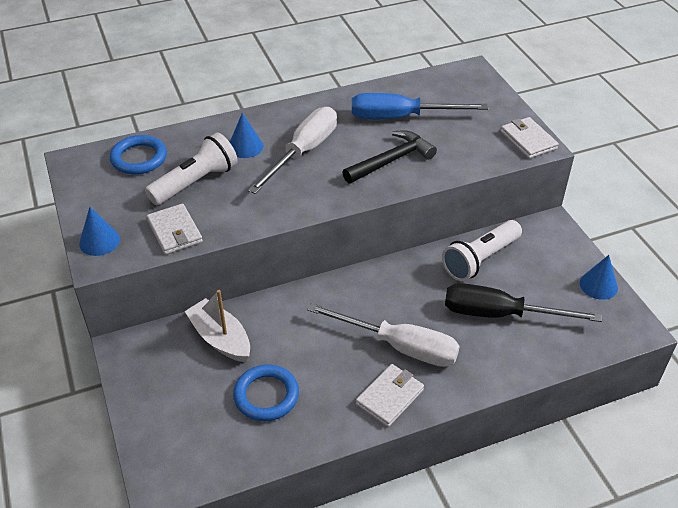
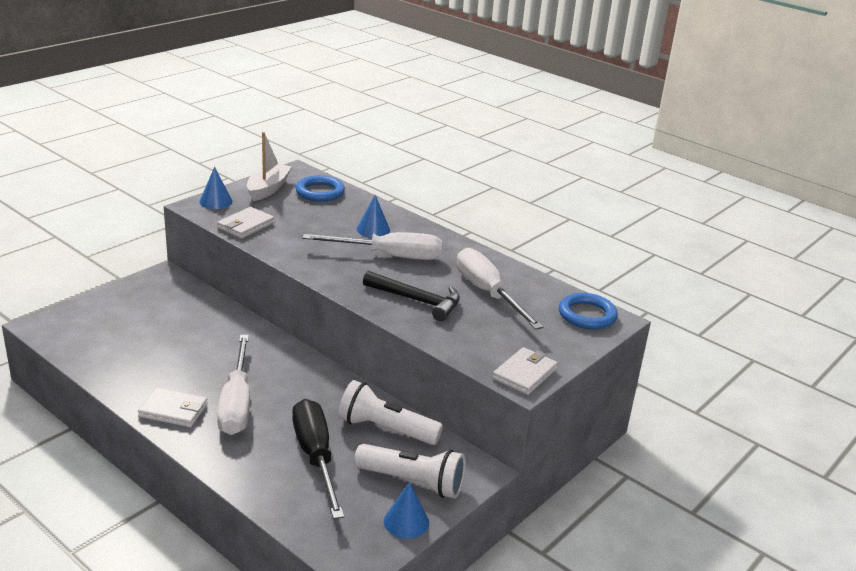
camera: 60 degrees right, 15 degrees down
white flashlight [145,132,238,205] -> white flashlight moved to [354,444,466,498]
white boat [184,290,250,362] -> white boat moved to [247,132,292,201]
blue ring [233,364,299,421] -> blue ring moved to [559,293,618,330]
blue screwdriver [352,93,488,119] -> white screwdriver [457,248,543,330]

